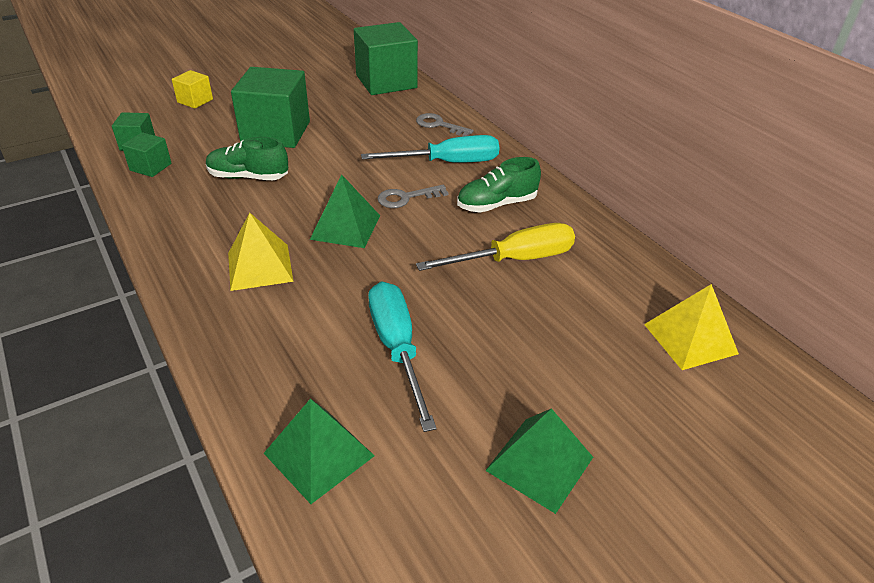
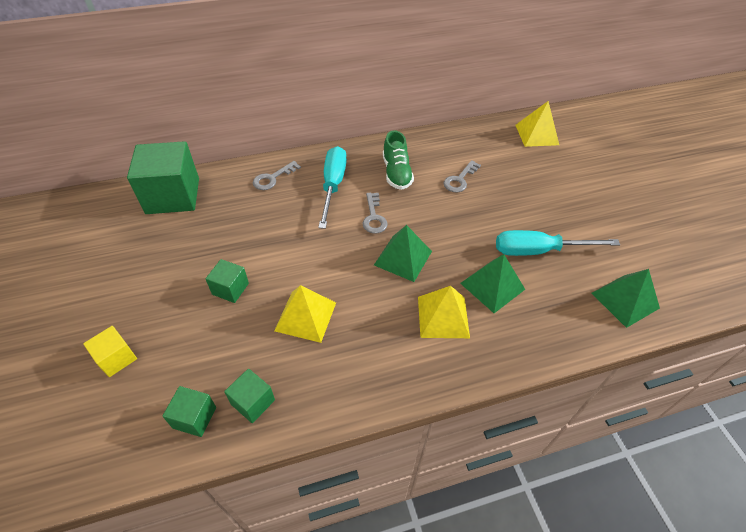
camera: 75 degrees left, 10 degrees up
green shoe [206,137,288,180] -> yellow pyramid [274,285,336,343]
green cube [231,67,310,148] -> green cube [205,259,249,303], size x0.48
yellow screwdriver [416,223,575,271] -> grey key [443,160,481,192]
green pyramid [485,408,593,514] -> green pyramid moved to [460,254,525,313]

